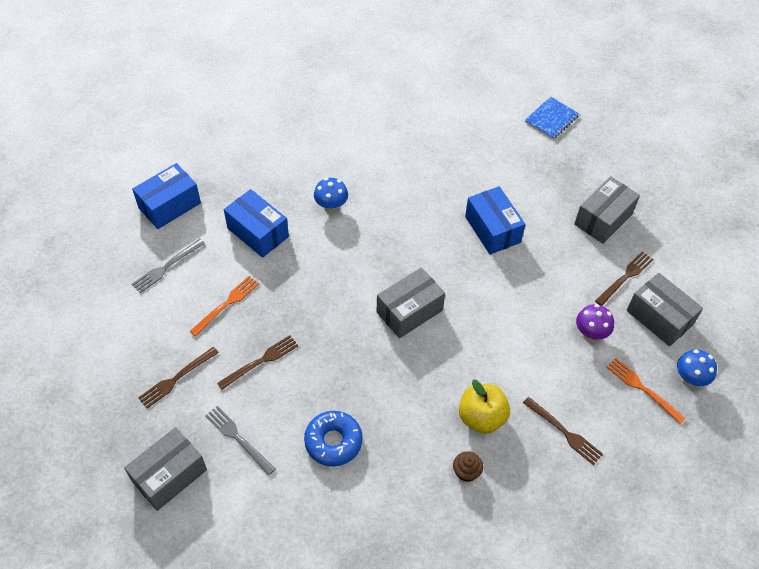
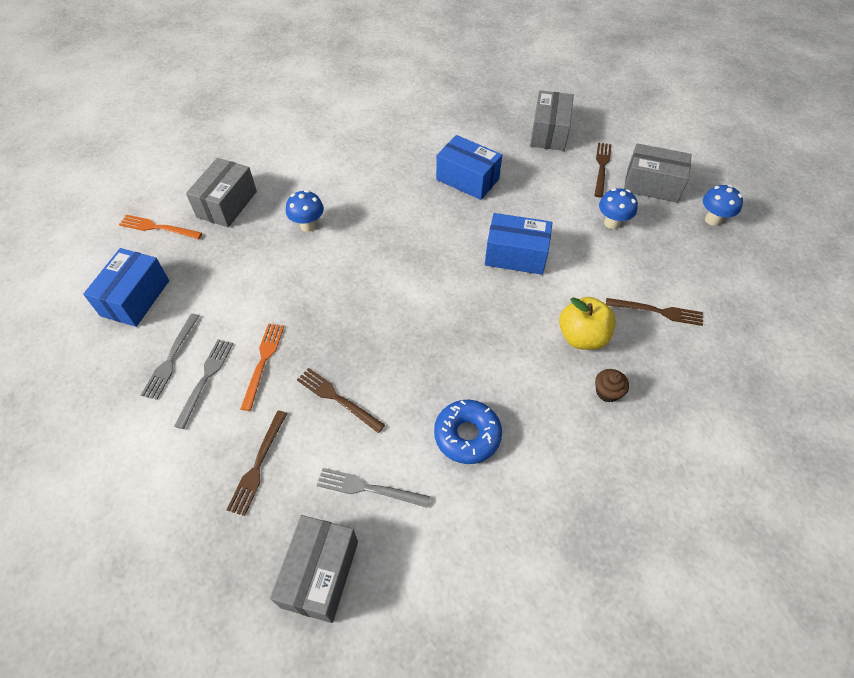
camera: 30 degrees left, 0 degrees up
brown fork [217,335,298,390] -> brown fork turned 75 degrees counterclockwise [297,368,385,433]
blue box [224,189,289,258] -> blue box moved to [485,213,552,275]
grey box [377,267,445,338] -> grey box moved to [186,158,257,227]
blue notebook [525,96,579,139] -> none
purple mushroom [576,304,614,342] -> blue mushroom [599,188,638,229]
orange fork [607,358,686,424] -> orange fork moved to [119,215,202,239]
none -> grey fork [174,339,233,429]

